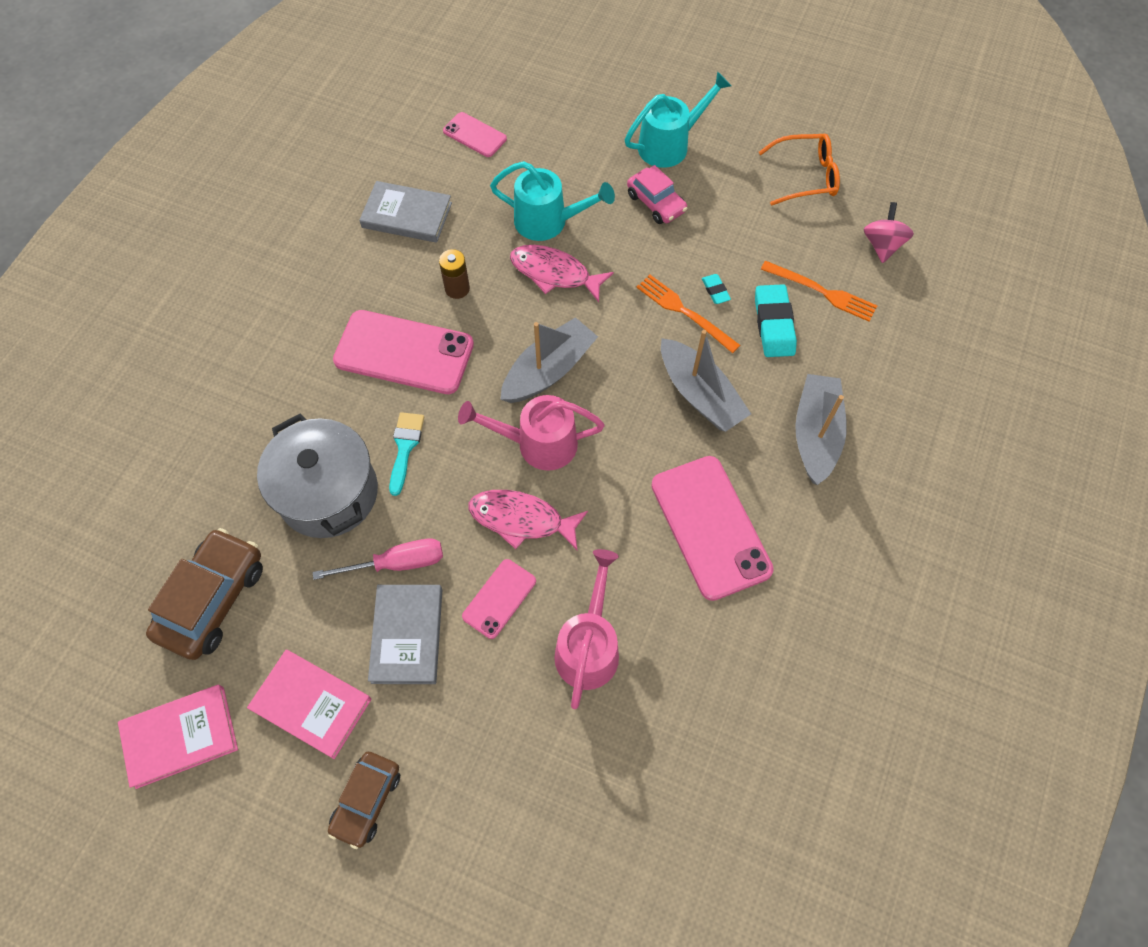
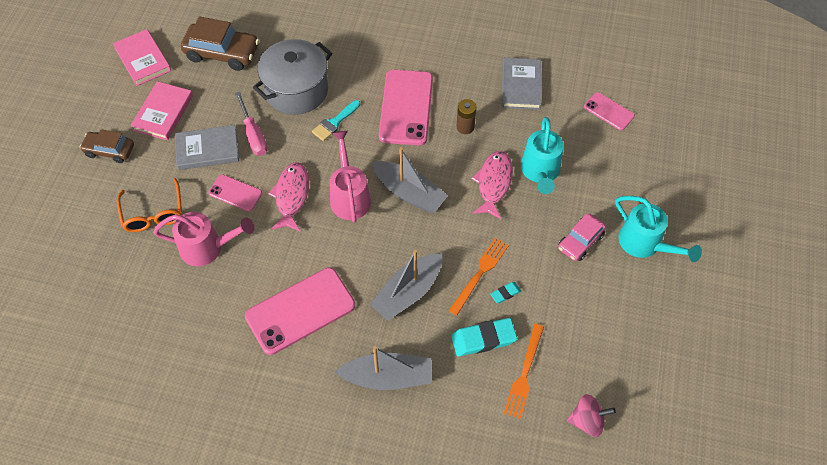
camera: 80 degrees right, 5 degrees down
turquoise brush [389,412,424,496] -> turquoise brush turned 135 degrees clockwise [312,100,360,141]
pink phone [443,112,507,157] -> pink phone turned 75 degrees counterclockwise [584,92,635,131]
orange glasses [759,134,840,206] -> orange glasses moved to [117,178,182,232]

